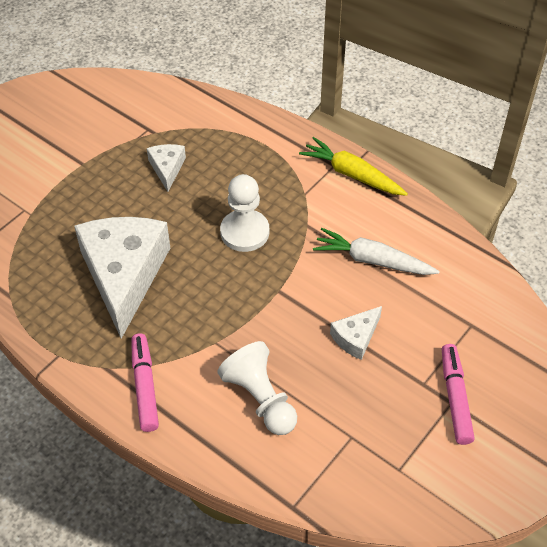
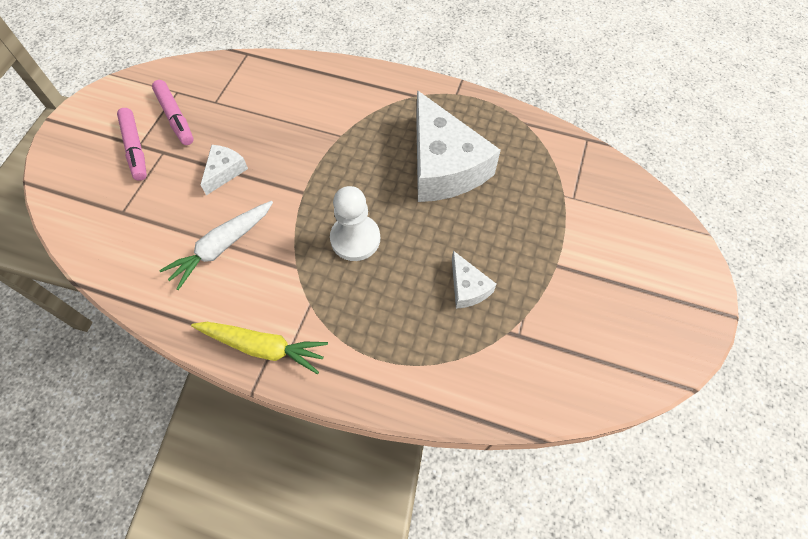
camera: 160 degrees right, 10 degrees up
pink marker [131,333,159,432] -> pink marker moved to [152,80,194,145]
white pawn [217,341,297,435] -> none
white carrot [313,228,440,275] -> white carrot turned 135 degrees clockwise [159,201,273,290]

